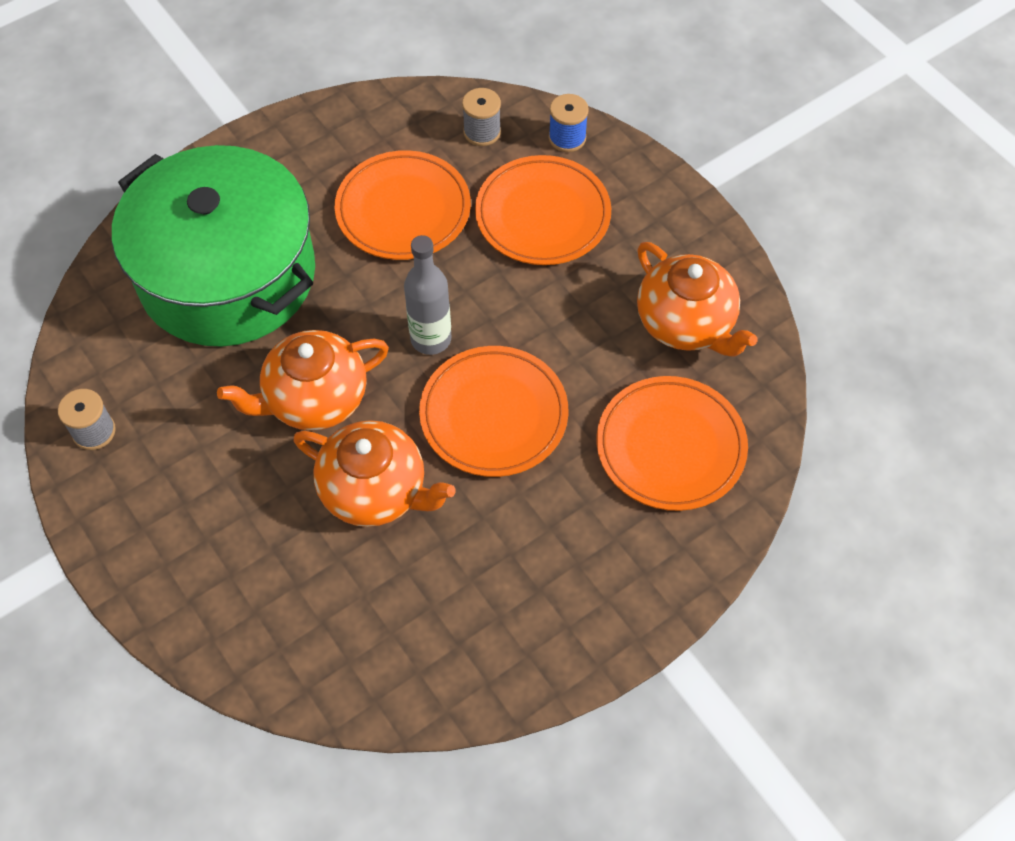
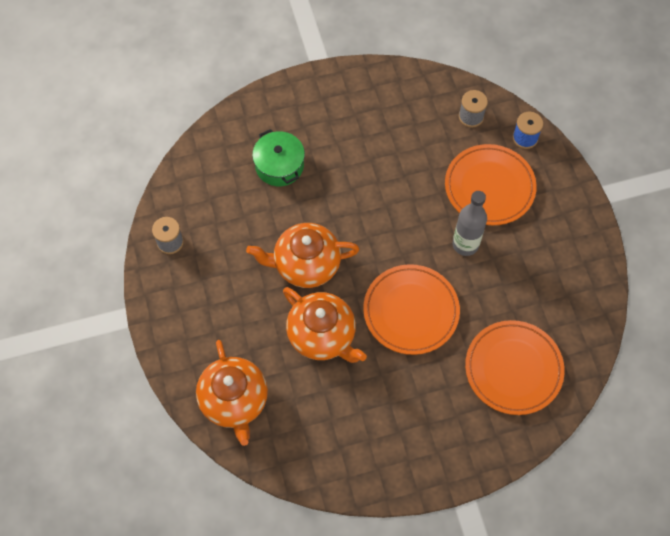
camera: 20 degrees right, 5 degrees up
green pot [112,145,315,347] -> green pot [252,129,305,186], size x0.43
orange plate [335,150,471,260] -> none
grey bottle [404,235,452,355] -> grey bottle moved to [453,191,487,256]
orange teapot [637,242,757,357] -> orange teapot moved to [196,340,268,446]

